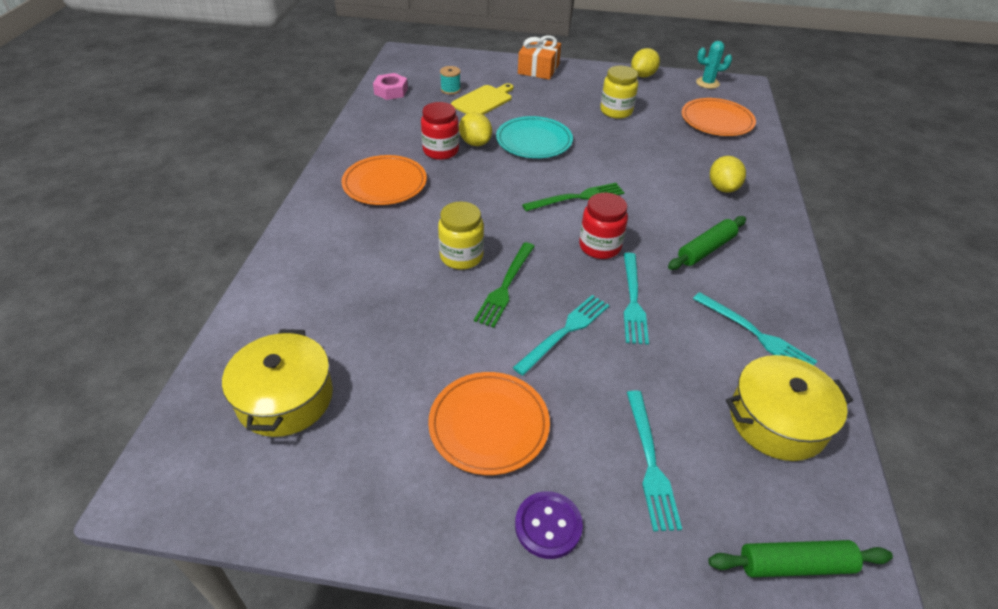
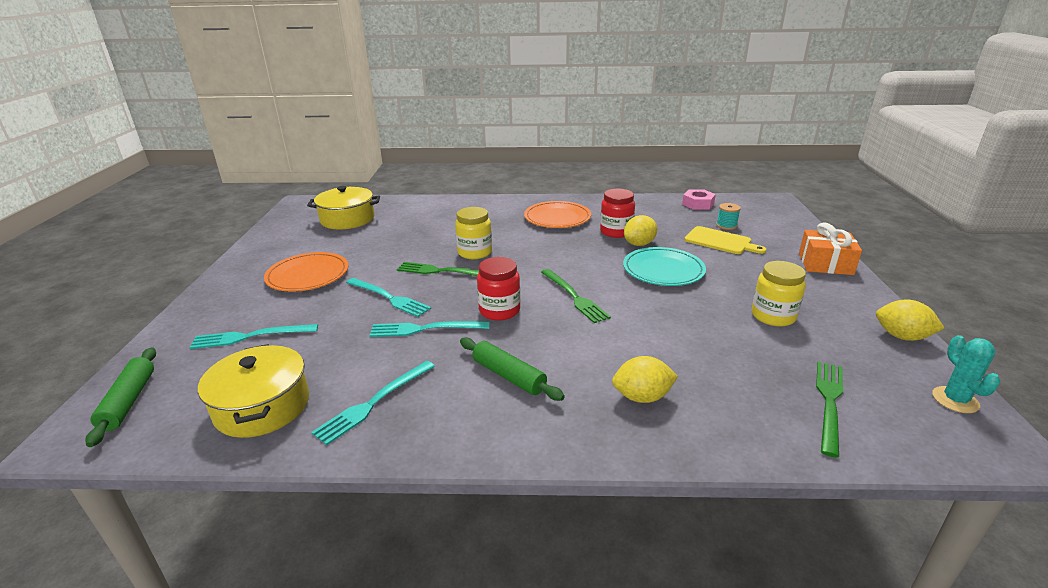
camera: 85 degrees right, 15 degrees down
purple button [515,491,583,559] -> none
orange plate [681,98,756,136] -> green fork [816,362,843,458]

